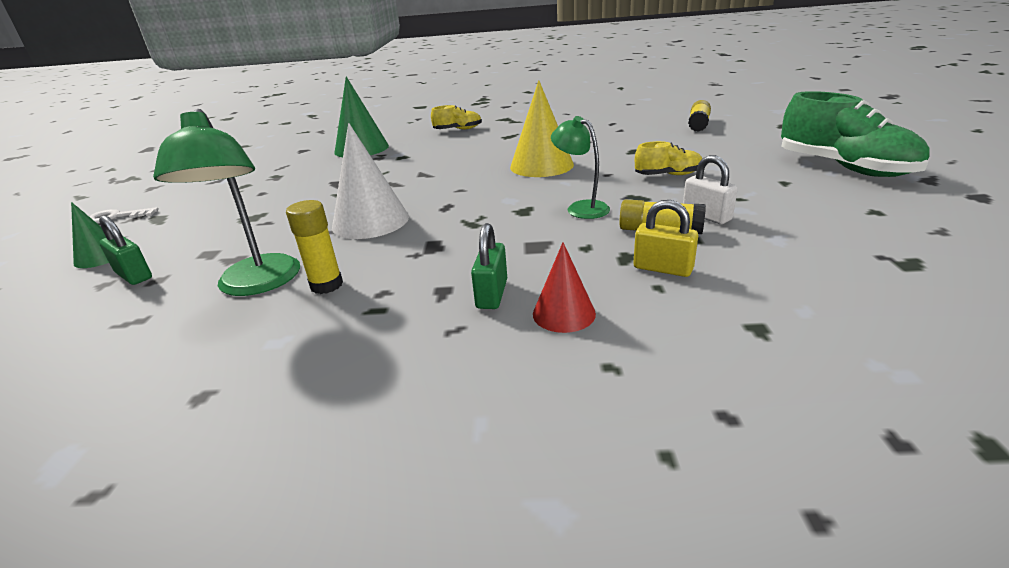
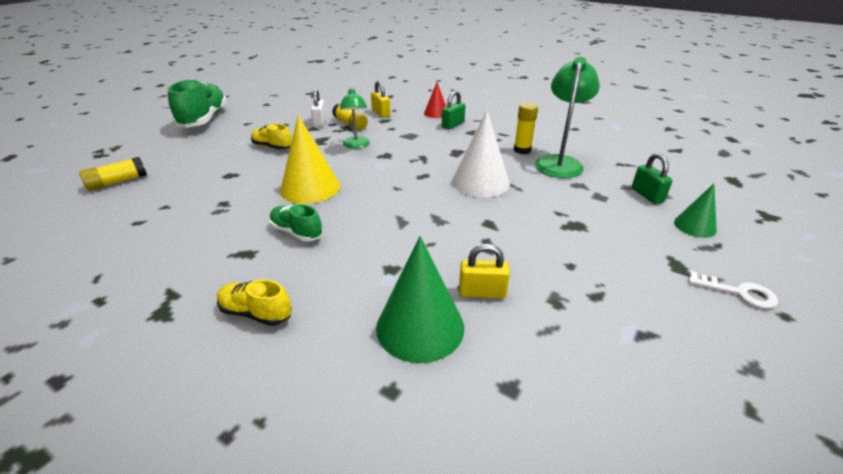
camera: 150 degrees left, 5 degrees up
none -> green shoe [269,204,323,242]
none -> yellow padlock [459,244,510,298]

